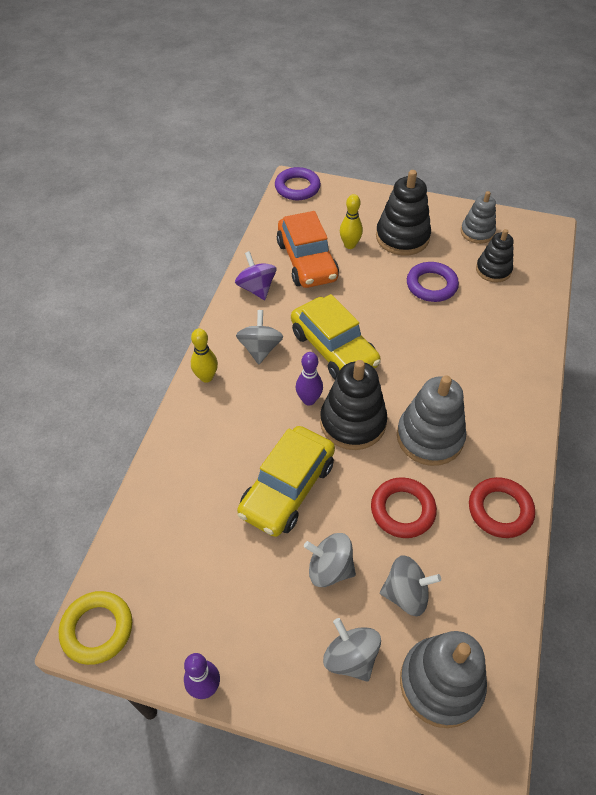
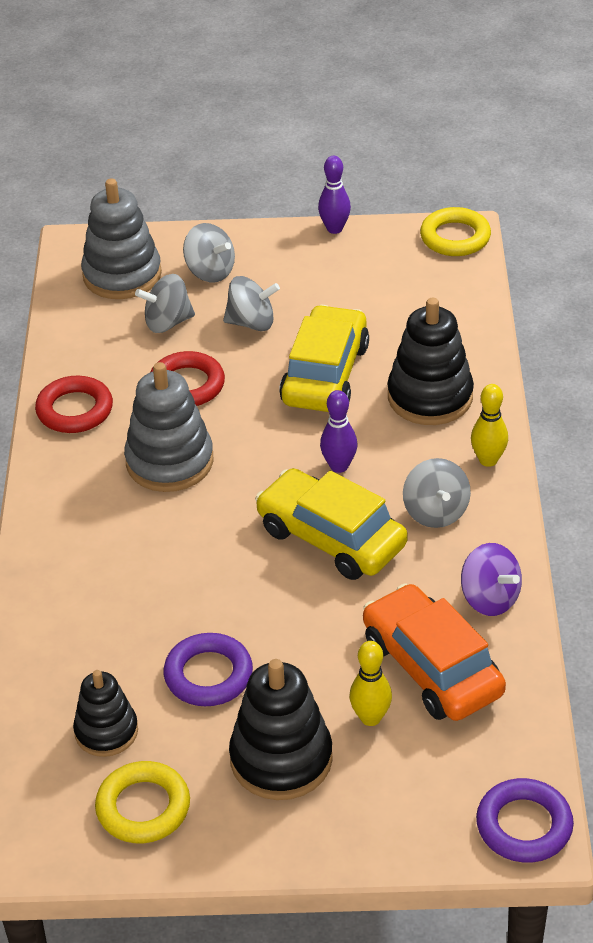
camera: 165 degrees right, 10 degrees down
black stacking toy [320,360,387,450] -> black stacking toy moved to [387,298,474,425]
grey stacking toy [461,191,496,244] -> yellow ring [95,761,190,843]

